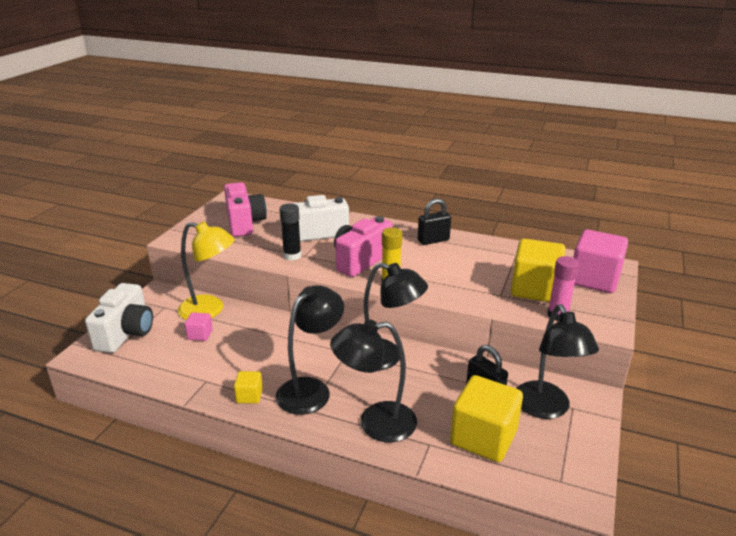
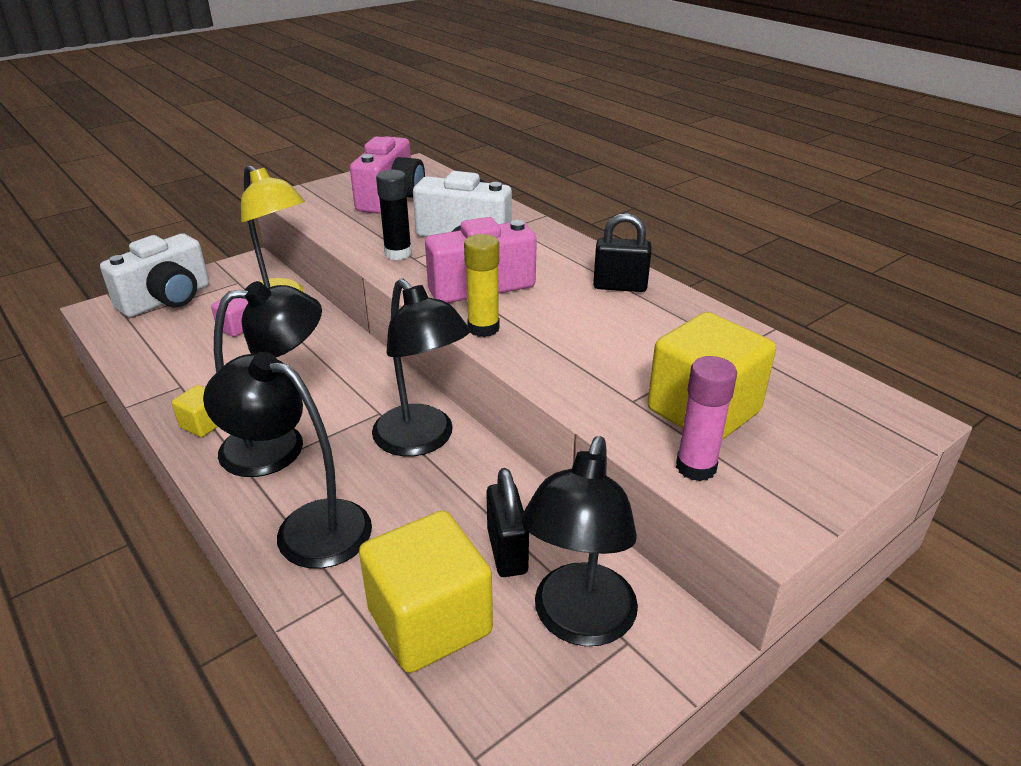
camera: 30 degrees right, 5 degrees up
pink cube [573,230,628,293] -> none

